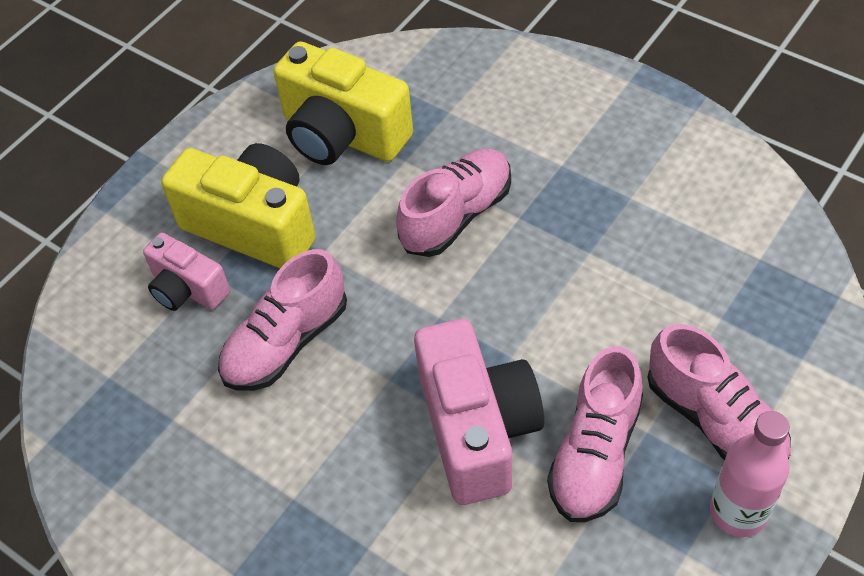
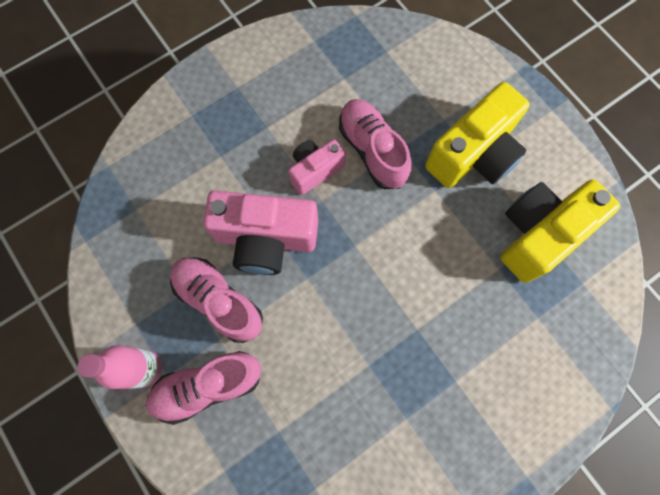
camera: 105 degrees right, 20 degrees up
pink camera [143,233,230,311] -> pink camera moved to [288,139,346,195]
pink shoe [396,148,511,257] -> none

